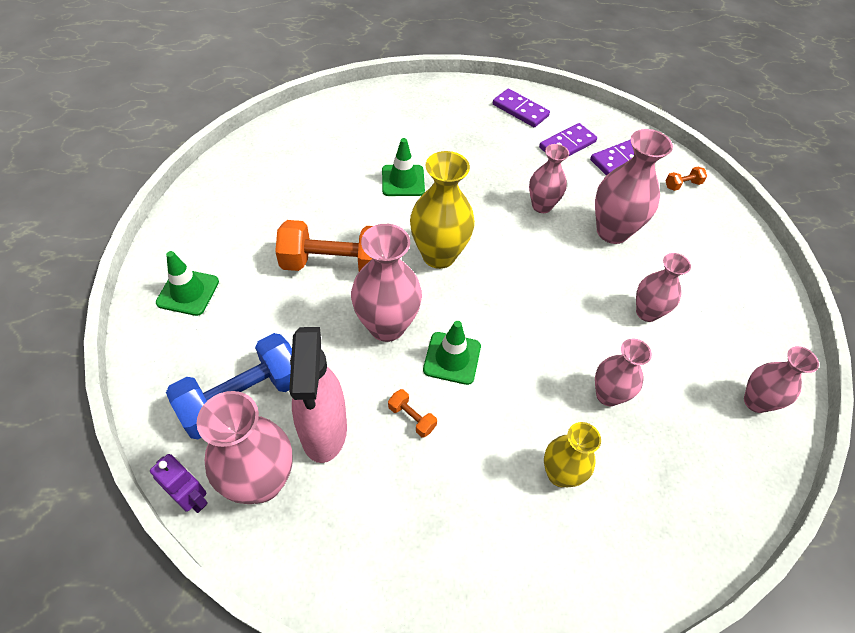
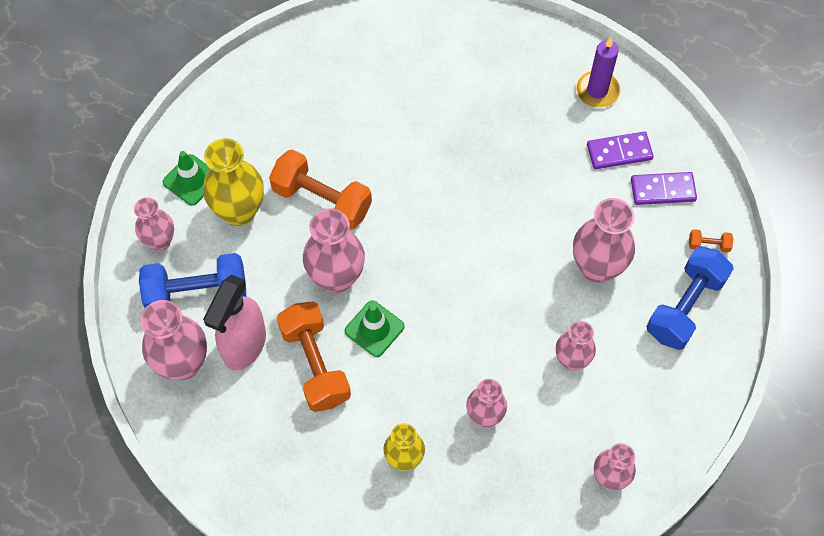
camera: 30 degrees right, 10 degrees up
purple robot [150,454,208,513] -> none
green traffic cone [382,138,425,196] -> none
orange dumbbell [388,389,437,437] -> orange dumbbell [277,301,351,412], size x2.40
yellow vase [410,151,475,269] -> yellow vase moved to [203,138,264,226]
purple domino [493,89,550,127] -> purple candle [575,37,621,108]
pink vase [529,144,569,213] -> pink vase moved to [134,197,174,251]
none -> blue dumbbell [646,246,734,350]

